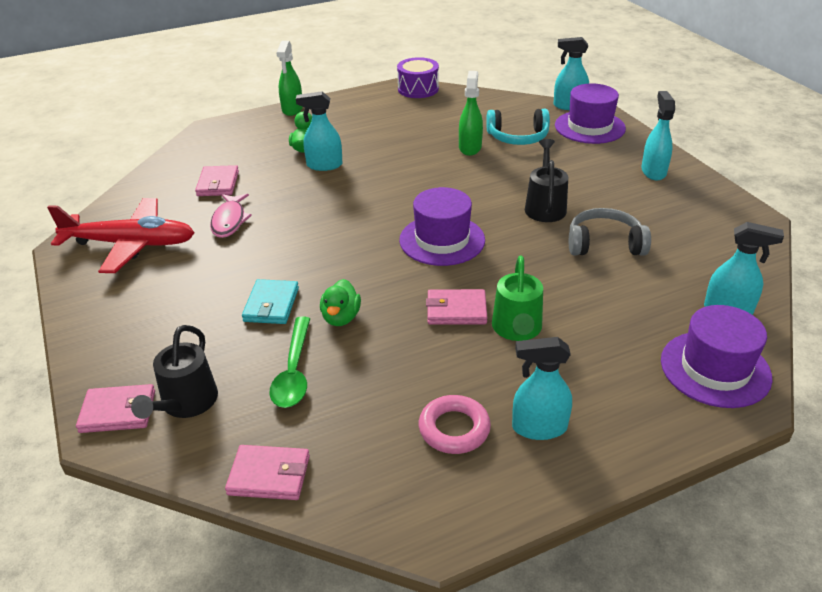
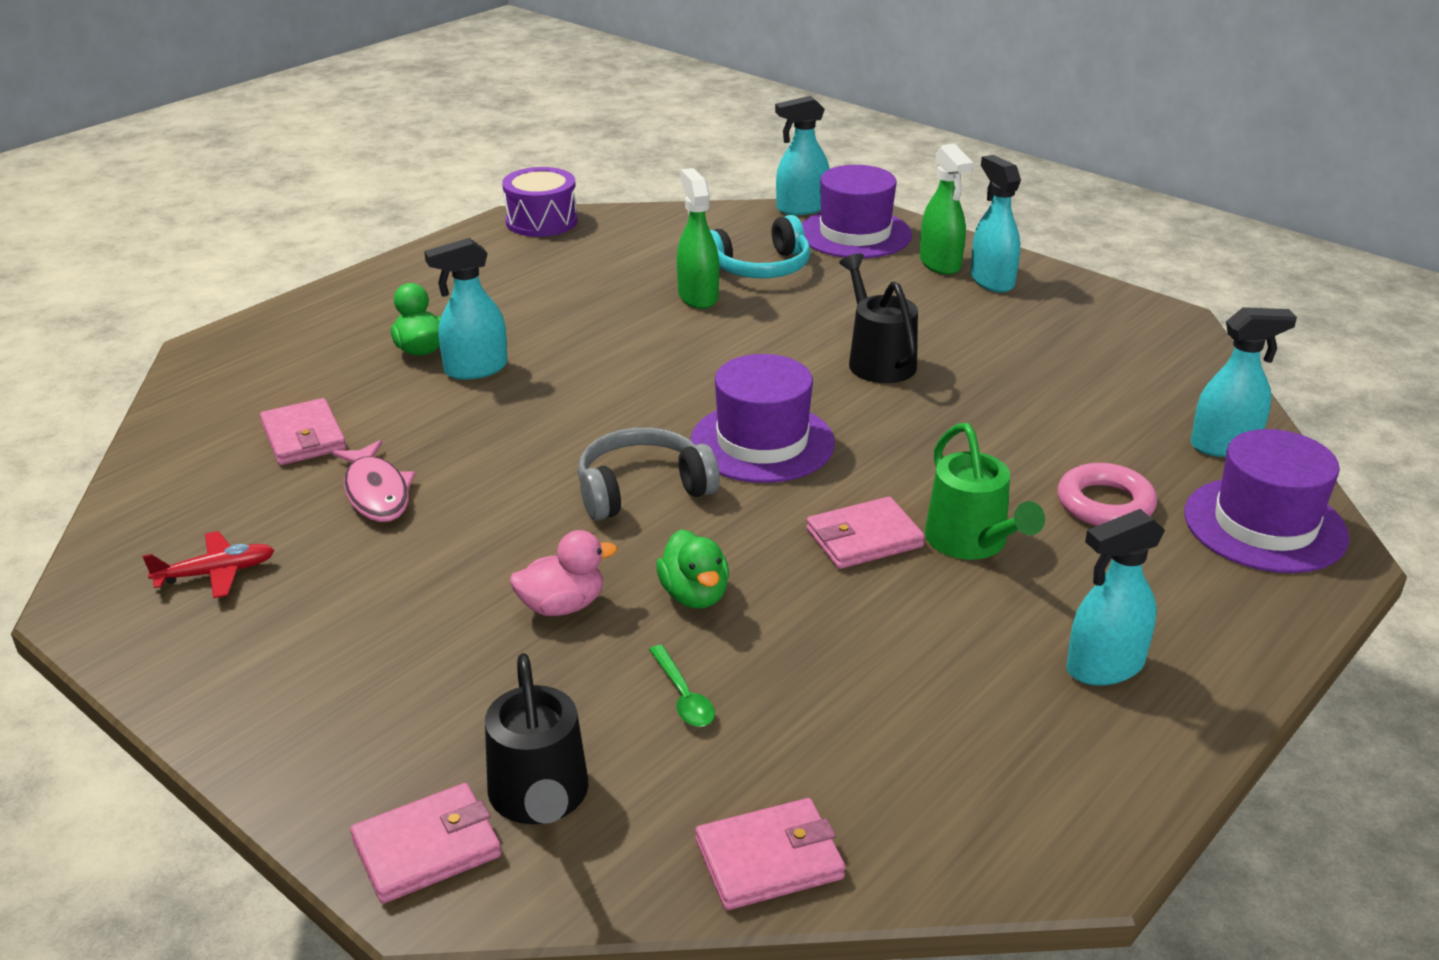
camera: 25 degrees left, 5 degrees down
red plane [47,198,194,273] -> red plane [143,531,274,598], size x0.45
turquoise wallet [242,279,299,324] -> pink duck [510,530,617,616]
green spoon [269,317,310,408] -> green spoon [649,645,715,727], size x0.56
green spray bottle [276,41,303,116] -> green spray bottle moved to [920,144,973,275]
pink ring [419,395,491,454] -> pink ring moved to [1058,463,1157,526]
grey headphones [569,208,651,255] -> grey headphones moved to [578,427,720,521]

